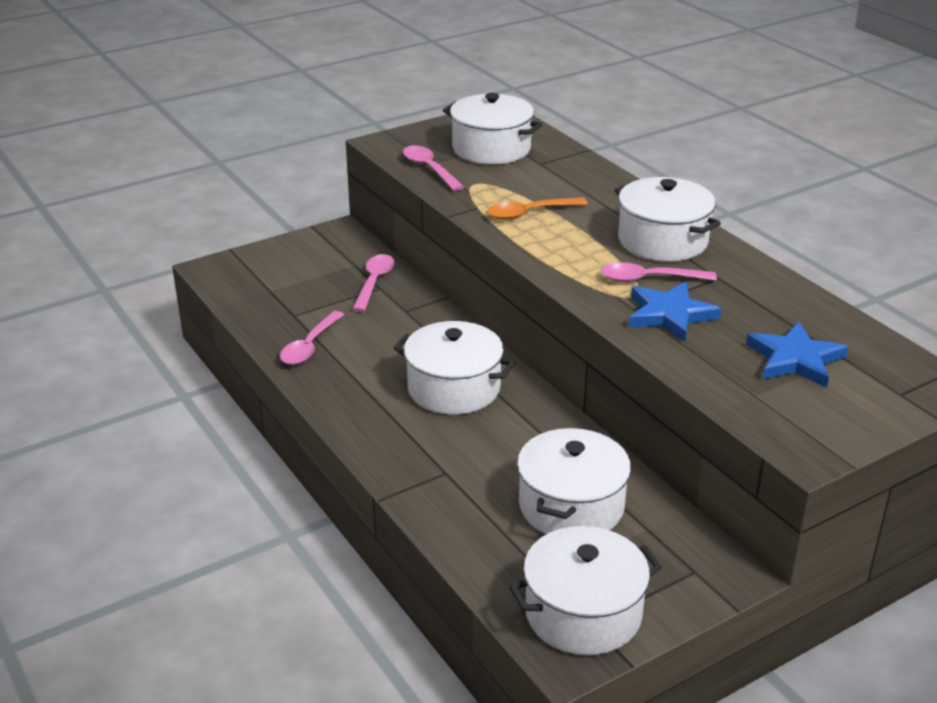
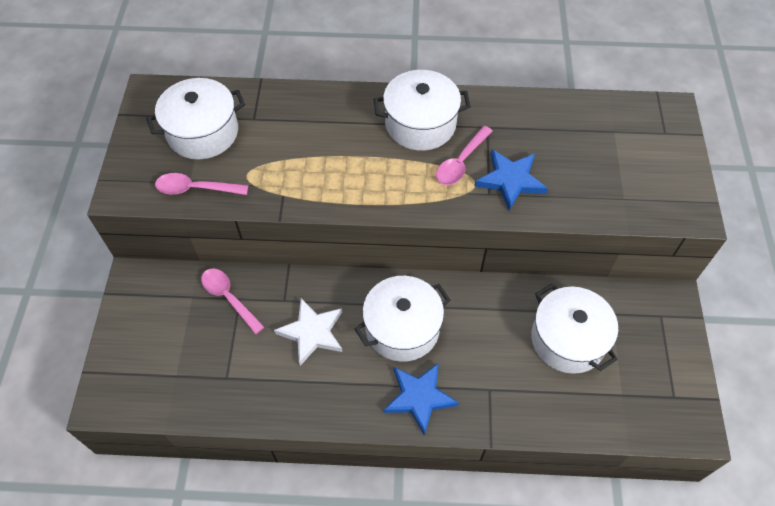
camera: 55 degrees left, 25 degrees up
pink spoon [280,311,344,365] -> none
orange spoon [487,197,588,220] -> none
white pot [509,526,662,655] -> none
blue star [746,322,848,388] -> blue star moved to [384,363,459,436]
none -> white star [274,298,342,366]

